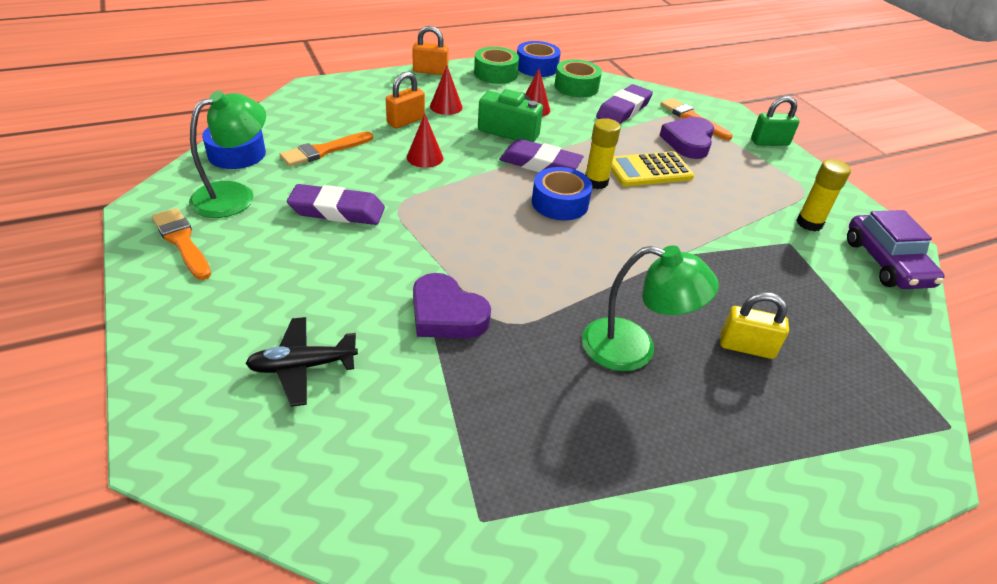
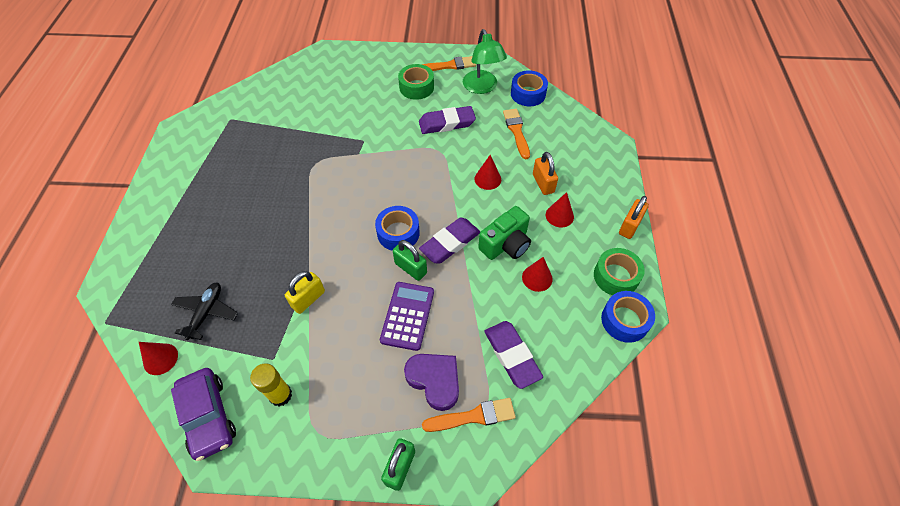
camera: 120 degrees right, 15 degrees up
black plane [245,317,358,407] -> black plane moved to [171,283,238,340]
purple eraser [287,184,385,225] -> purple eraser turned 45 degrees clockwise [419,106,476,134]
purple heart [413,273,491,338] -> none
green tape [555,59,602,97] -> green tape moved to [398,64,434,100]
green lamp [582,245,719,371] -> none
yellow glue stick [585,118,621,189] -> green padlock [393,240,427,281]
yellow calculator [611,151,694,187] -> purple calculator [380,282,434,351]
yellow padlock [720,292,789,359] -> yellow padlock moved to [285,271,325,314]
purple car [847,210,944,289] -> purple car turned 135 degrees counterclockwise [171,368,236,461]
none -> red cone [139,342,178,375]

